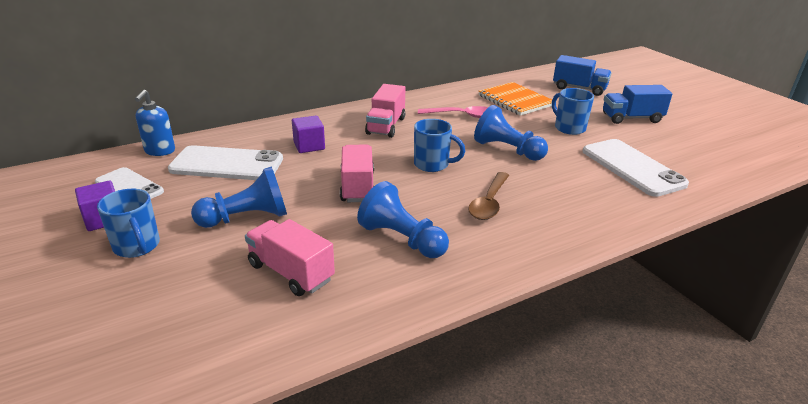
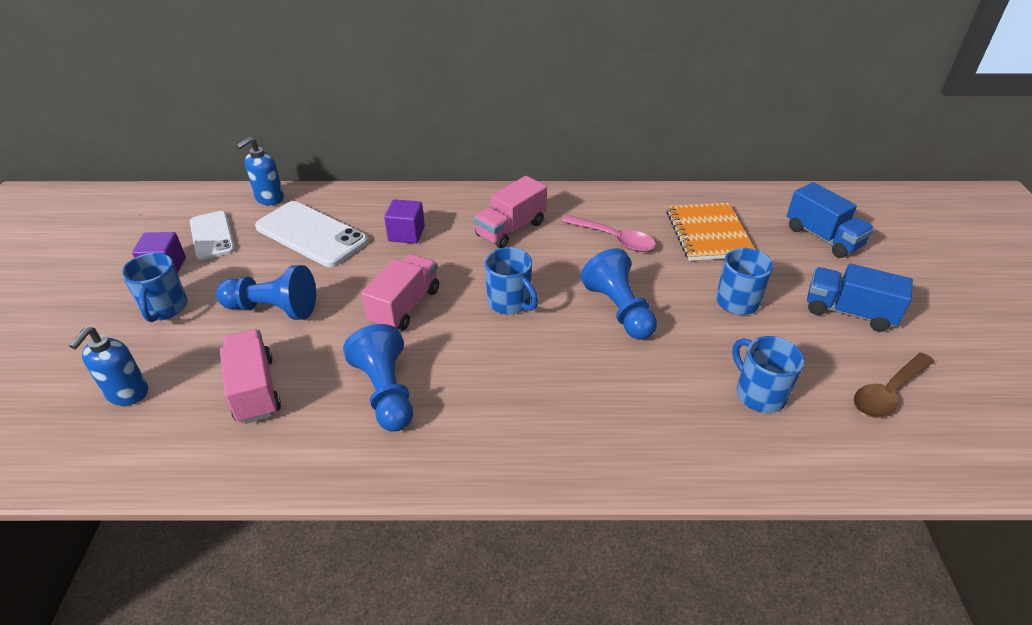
camera: 30 degrees right, 10 degrees up
brown spoon [468,172,509,220] -> brown spoon moved to [854,353,934,418]
white phone [583,139,689,197] -> blue mug [732,336,804,413]
none -> blue soap dispenser [69,327,148,406]

